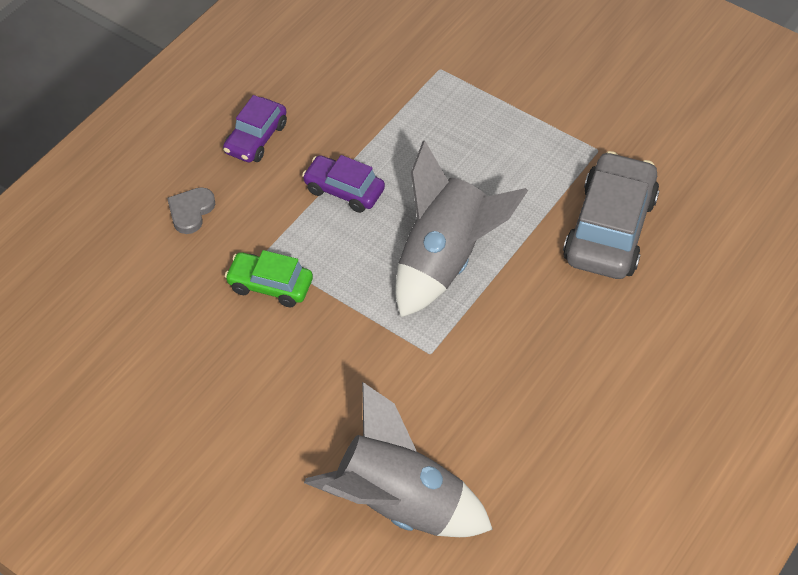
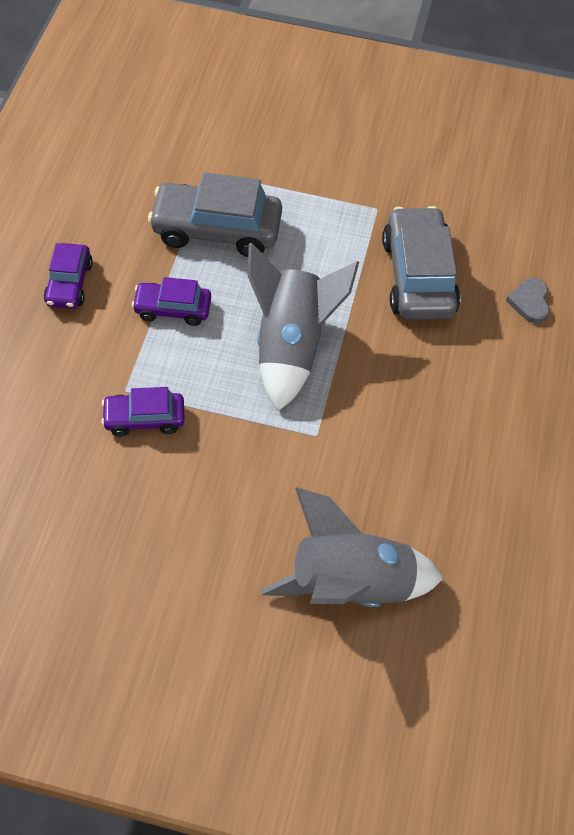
camera: 25 degrees left, 5 degrees up
grey heart [167,187,215,234] -> grey heart moved to [506,278,550,324]
green car [225,250,313,307] -> purple car [101,387,185,436]
none -> grey car [148,172,282,257]

